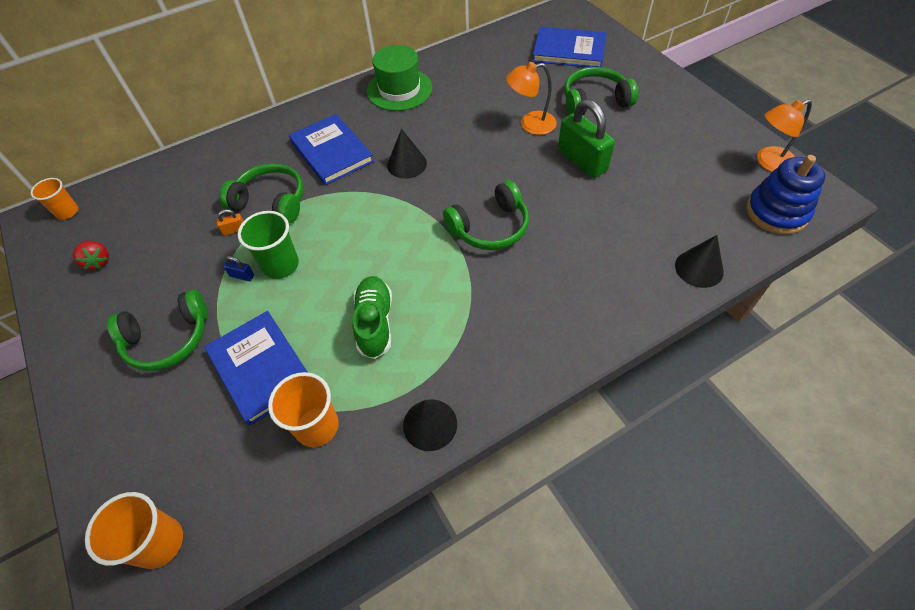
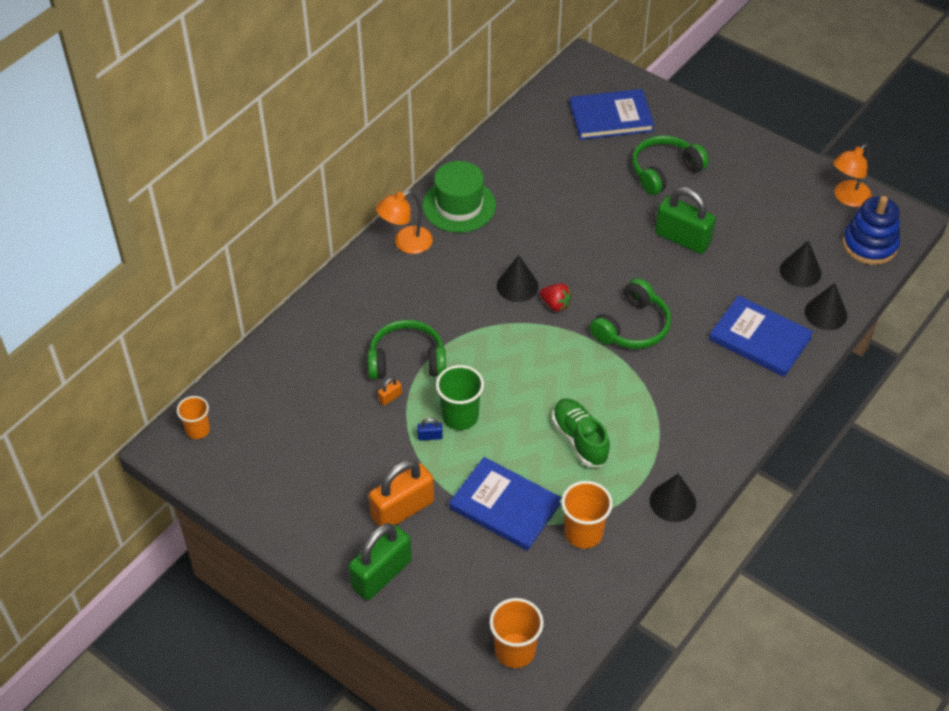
camera: 25 degrees left, 5 degrees down
red strawberry [73,241,109,270] -> red strawberry moved to [540,283,572,312]
green headphones [107,289,208,371] -> orange padlock [369,460,434,526]
blue book [289,114,374,185] -> blue book moved to [709,295,813,377]
orange lamp [506,62,557,135] -> orange lamp moved to [376,190,433,254]
none -> green padlock [348,523,412,600]
none -> black cone [780,240,821,287]

